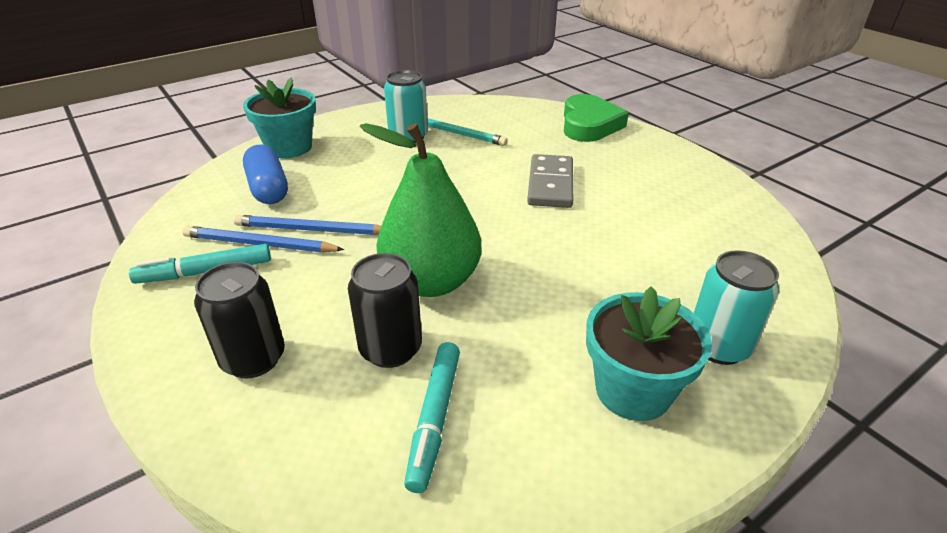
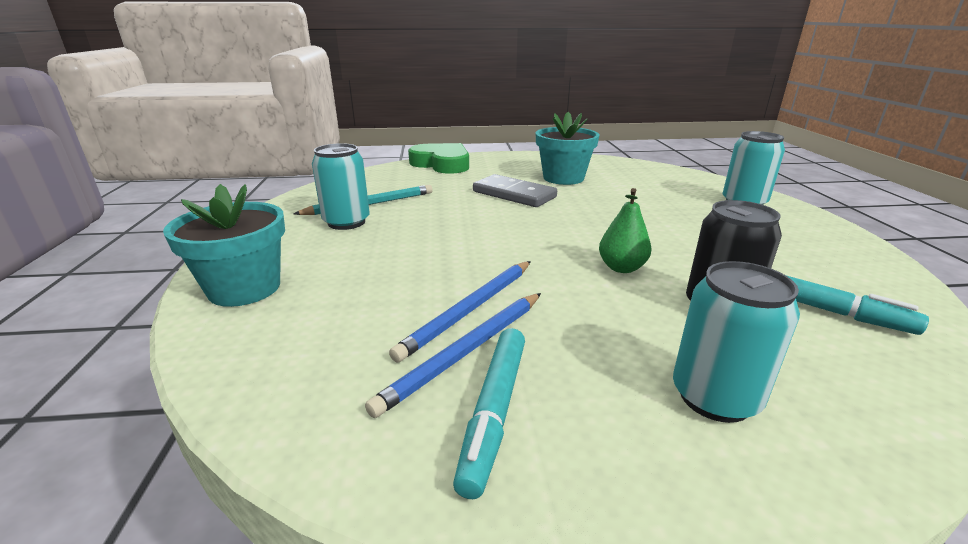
camera: 60 degrees left, 10 degrees down
black can [194,262,285,378] -> turquoise can [673,261,800,423]
blue capsule [243,145,288,204] -> none
green pear [360,123,482,297] -> green pear [599,188,652,273], size x0.49
turquoise flower pot [586,286,712,421] -> turquoise flower pot moved to [535,112,600,185]

